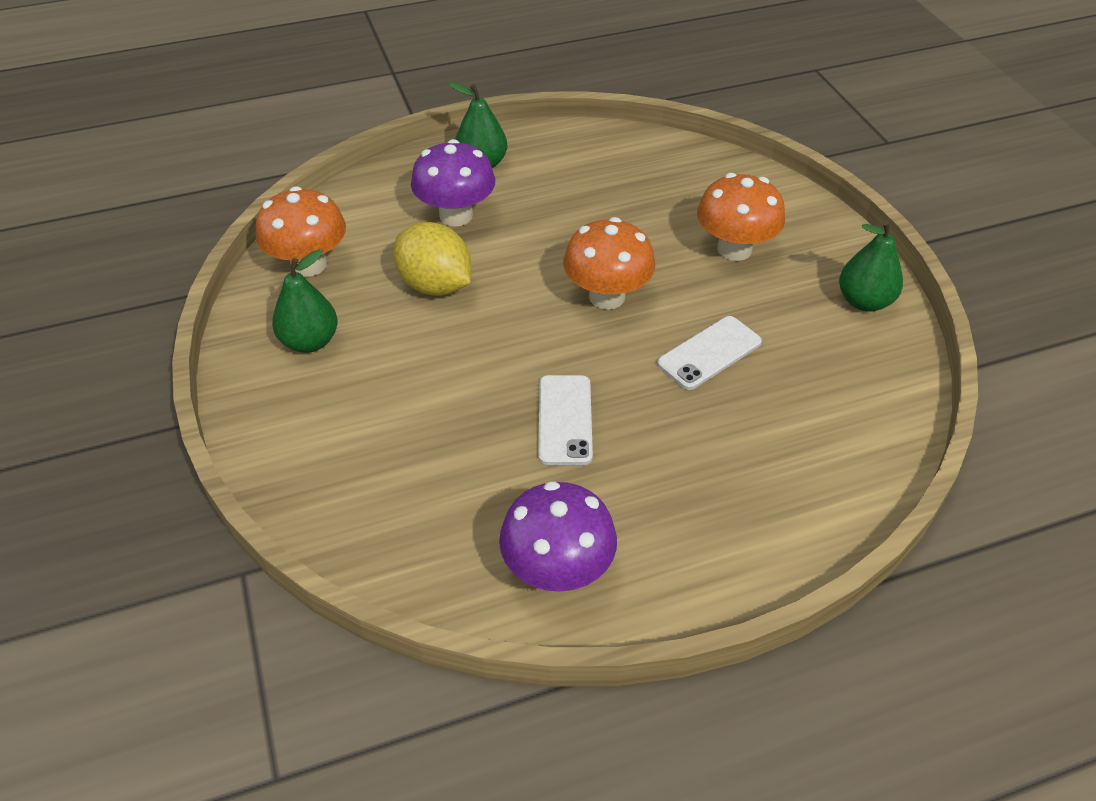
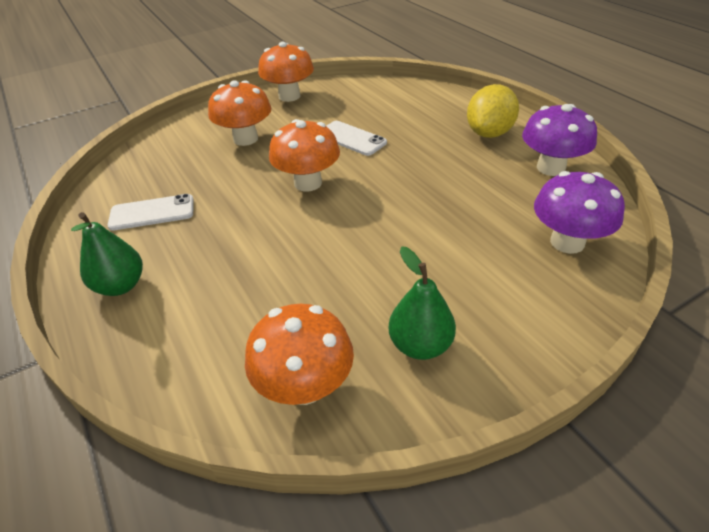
camera: 100 degrees left, 5 degrees down
yellow lemon [393,222,471,296] -> yellow lemon moved to [467,84,519,138]
purple mushroom [411,139,495,226] -> purple mushroom moved to [534,171,625,254]
white phone [538,375,593,465] -> white phone moved to [108,194,194,231]
green pear [839,220,903,312] -> orange mushroom [258,42,314,102]

